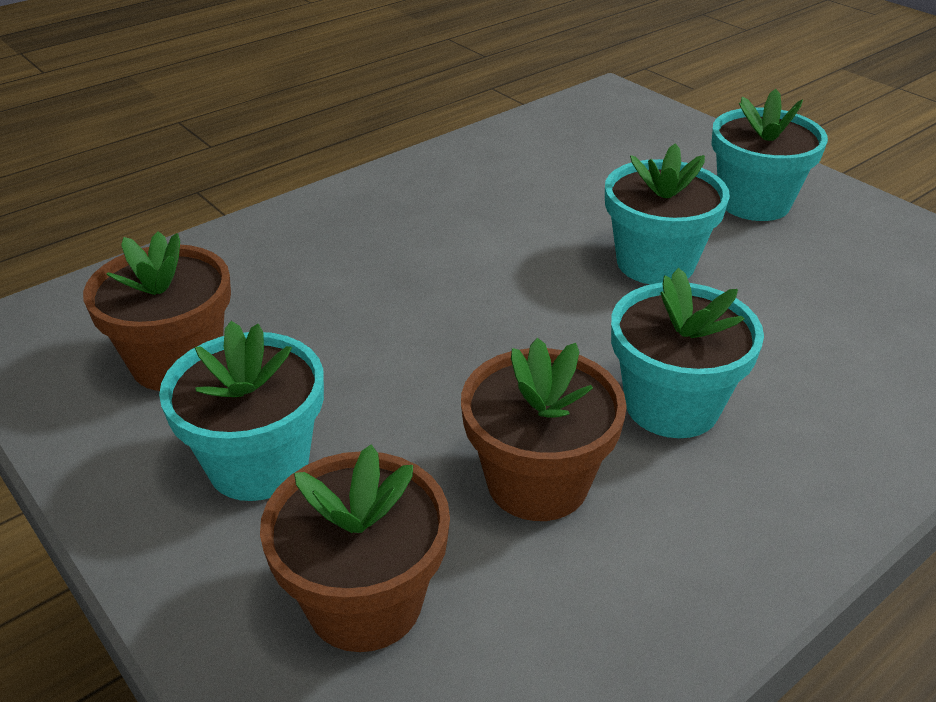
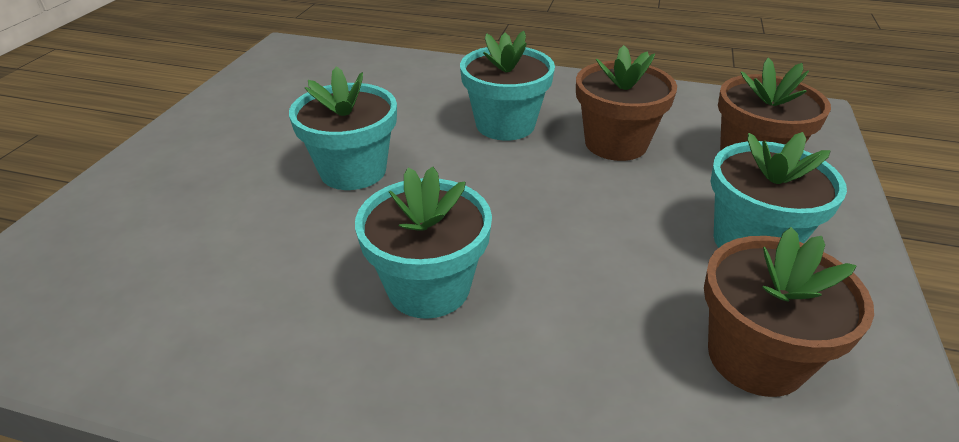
camera: 125 degrees left, 0 degrees up
turquoise flower pot [711,89,828,221] -> turquoise flower pot moved to [355,167,492,319]

